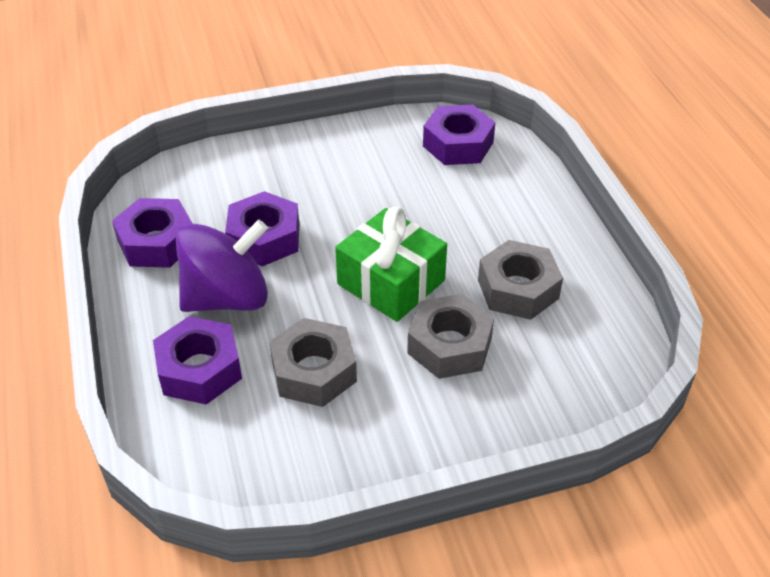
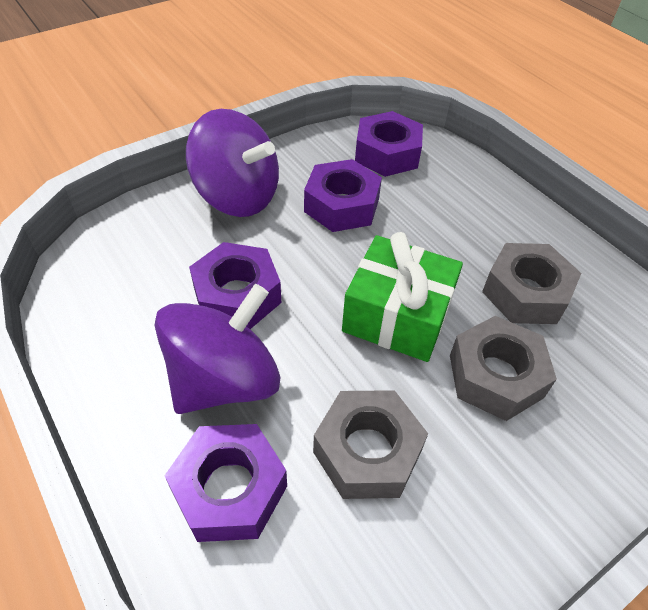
camera: 20 degrees left, 5 degrees up
purple nut [112,198,192,268] -> purple nut moved to [304,159,382,232]
none -> purple spinning top [186,109,279,217]

